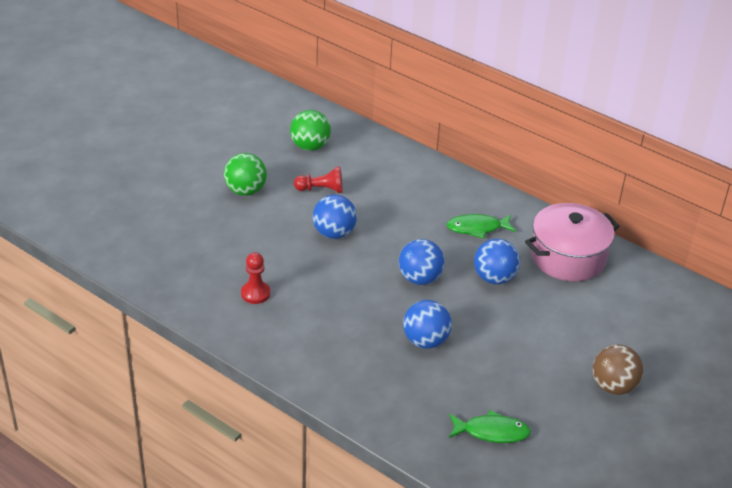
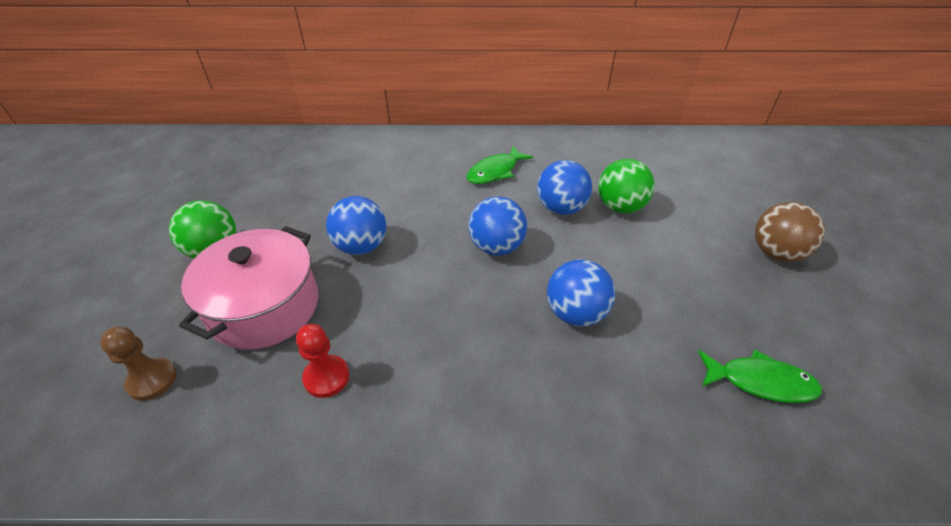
camera: 35 degrees left, 5 degrees up
green ball [290,110,331,151] -> green ball moved to [598,159,655,213]
red pawn [294,166,343,193] -> none
green fish [449,410,531,443] -> green fish turned 45 degrees clockwise [698,350,822,403]
pink pot [525,203,620,281] -> pink pot moved to [179,226,318,350]
none -> brown pawn [100,327,177,401]

